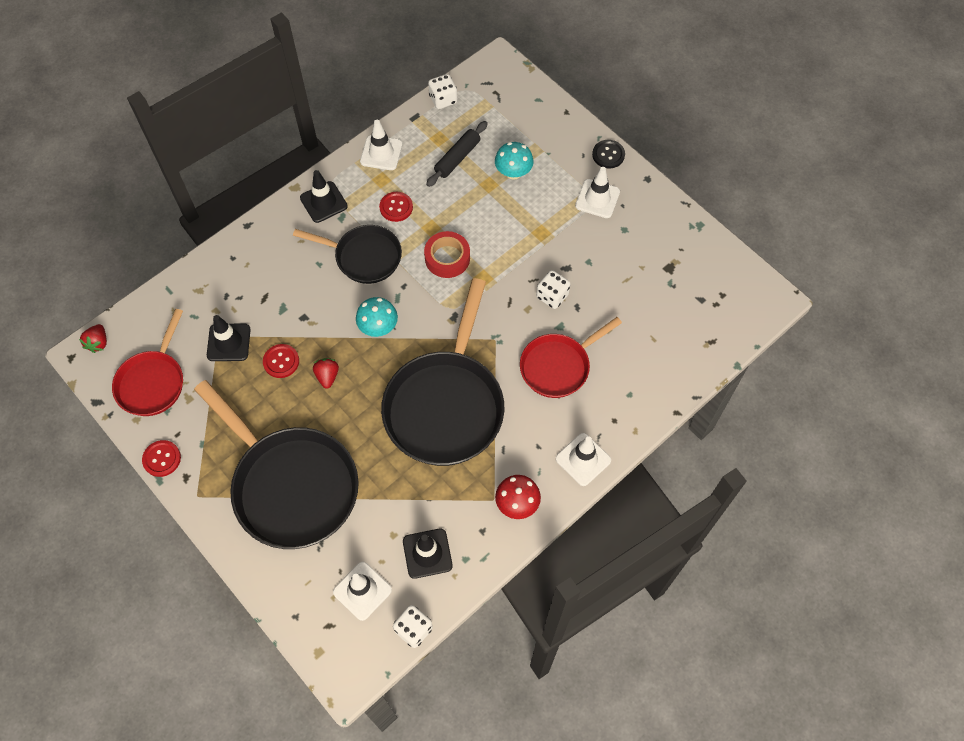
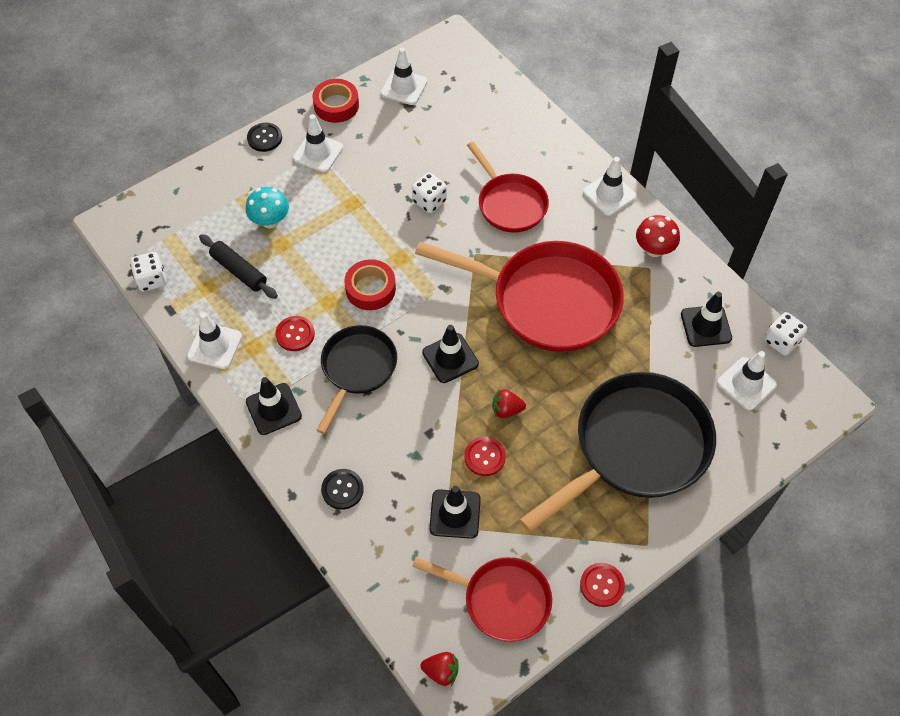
camera: 85 degrees left, 5 degrees down
turquoise mushroom [356,297,398,337] -> black traffic cone [422,325,479,383]
black pan [381,278,504,466] -> red pan [415,241,624,352]
none -> red tape [312,79,359,123]
none -> black button [321,469,364,510]
none -> white traffic cone [381,48,427,105]

